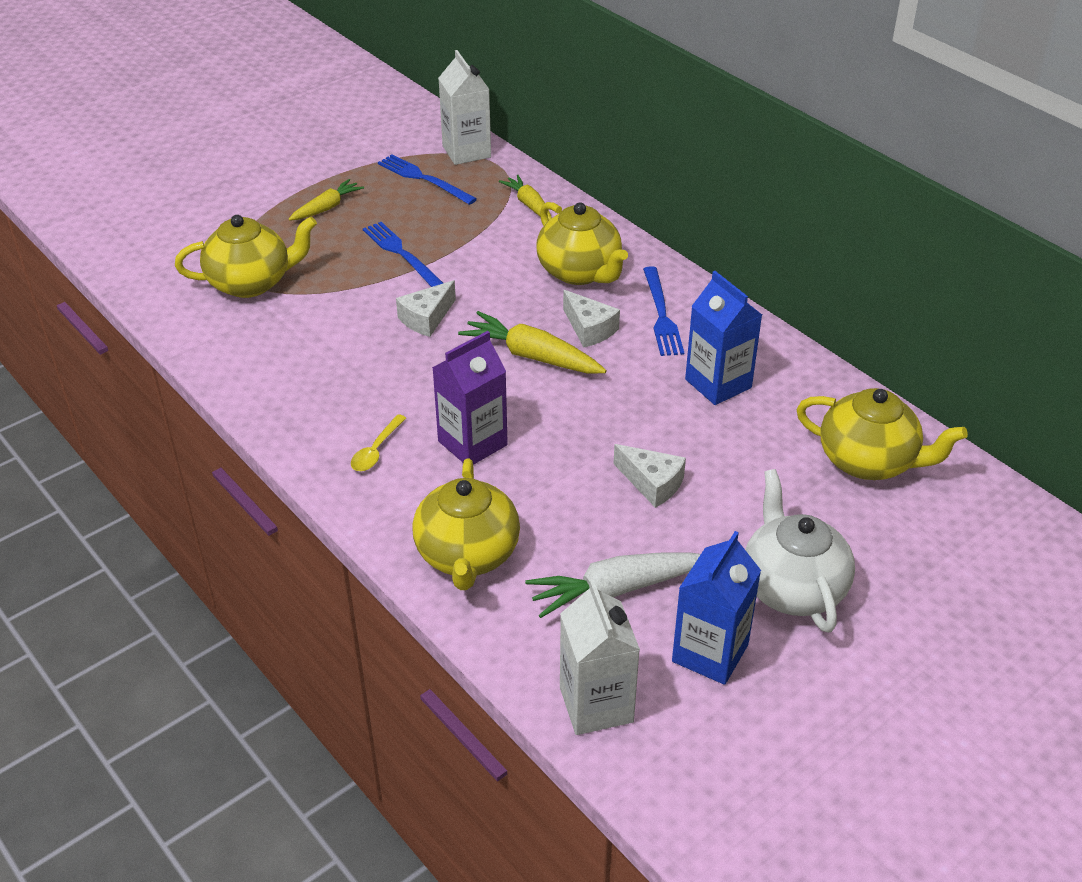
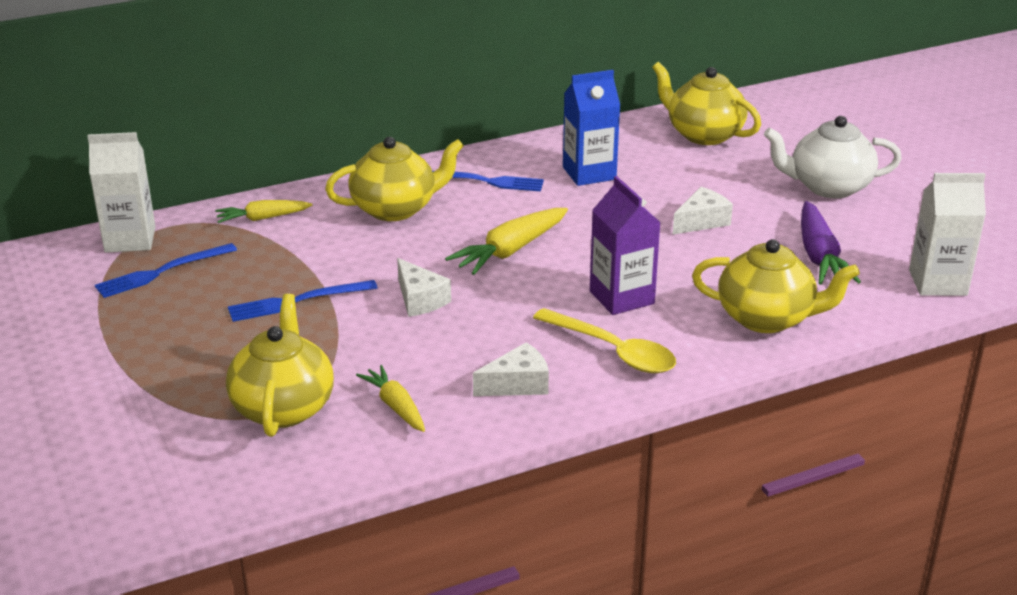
camera: 75 degrees left, 10 degrees down
yellow carrot [289,179,364,221] -> yellow carrot moved to [356,365,425,432]
yellow spoon [351,414,406,471] -> yellow spoon [533,308,676,373], size x1.78
white carrot [525,553,701,618] -> purple carrot [801,201,861,285]
white cheese [563,290,620,348] -> white cheese moved to [473,342,549,396]
blue carton [672,531,761,685] -> none
yellow teapot [796,388,968,480] -> yellow teapot turned 90 degrees counterclockwise [652,62,761,145]

